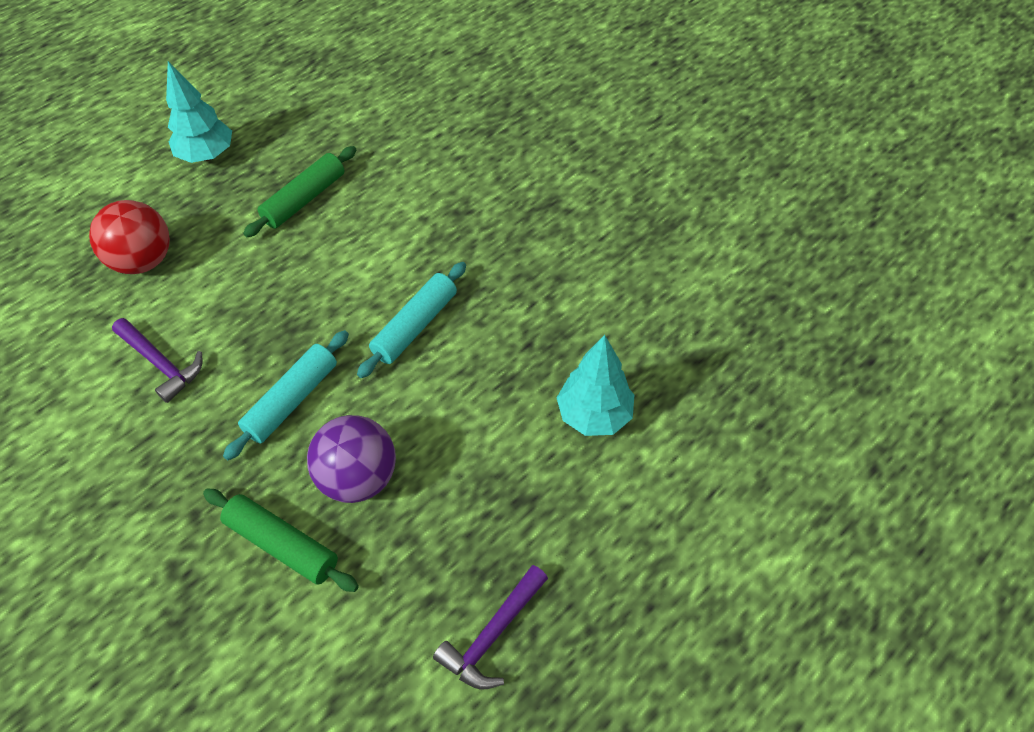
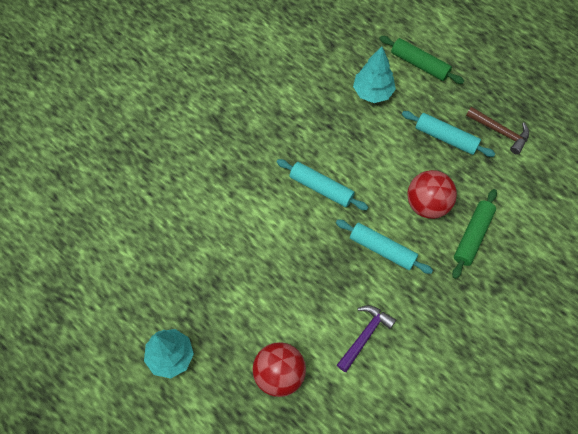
camera: 95 degrees left, 10 degrees up
green rolling pin [243,146,356,237] -> green rolling pin moved to [379,36,464,84]
purple ball [307,415,396,503] -> red ball [408,170,457,219]
purple hammer [433,565,548,689] -> brown hammer [466,107,529,155]
none -> turquoise rolling pin [402,111,495,157]

